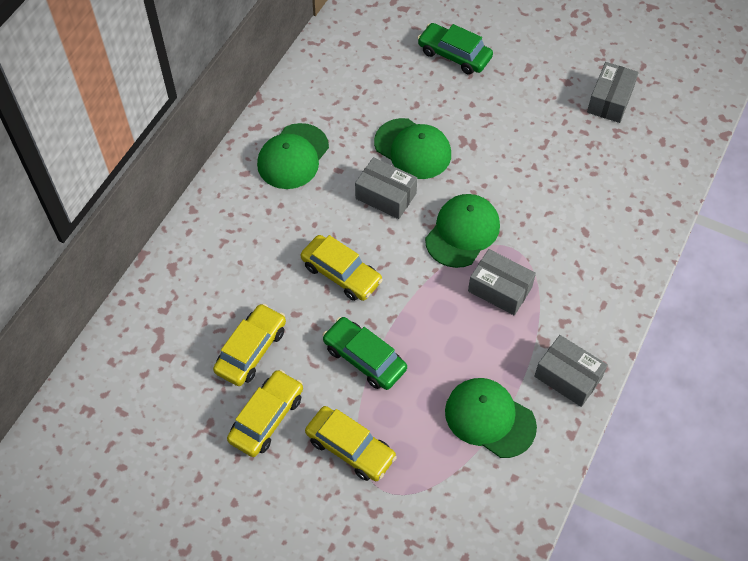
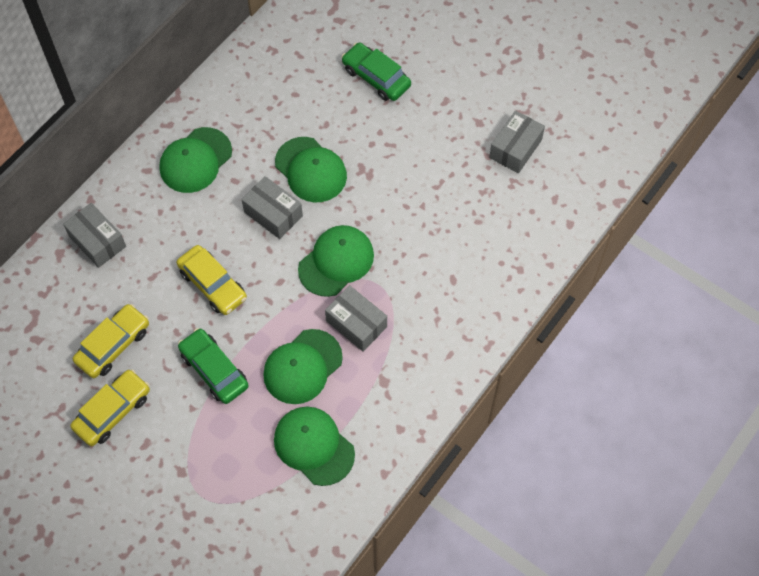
camera: 10 degrees right, 5 degrees up
yellow car [305,406,397,481] -> none
grey box [534,335,608,407] -> grey box moved to [63,203,126,268]
none -> green cap [263,329,343,404]

